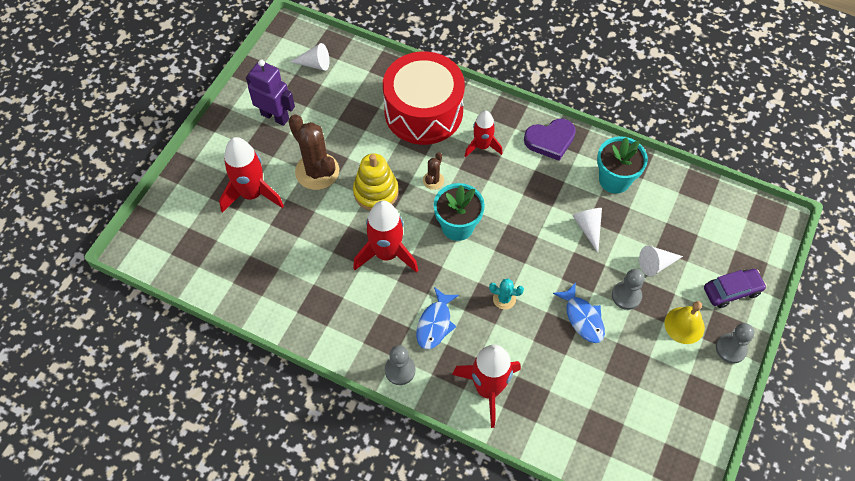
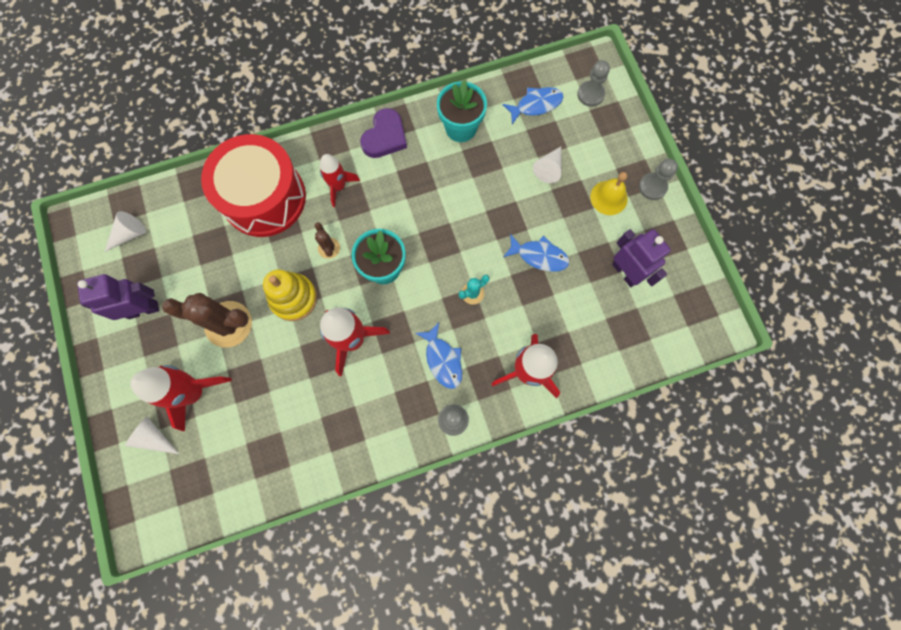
camera: 45 degrees left, 15 degrees up
white cone [573,208,602,252] -> white cone moved to [125,416,179,454]
grey pawn [612,269,644,310] -> grey pawn moved to [577,60,610,107]
purple car [704,269,767,308] -> none
none -> blue fish [502,87,563,124]
none -> purple robot [612,229,671,287]

